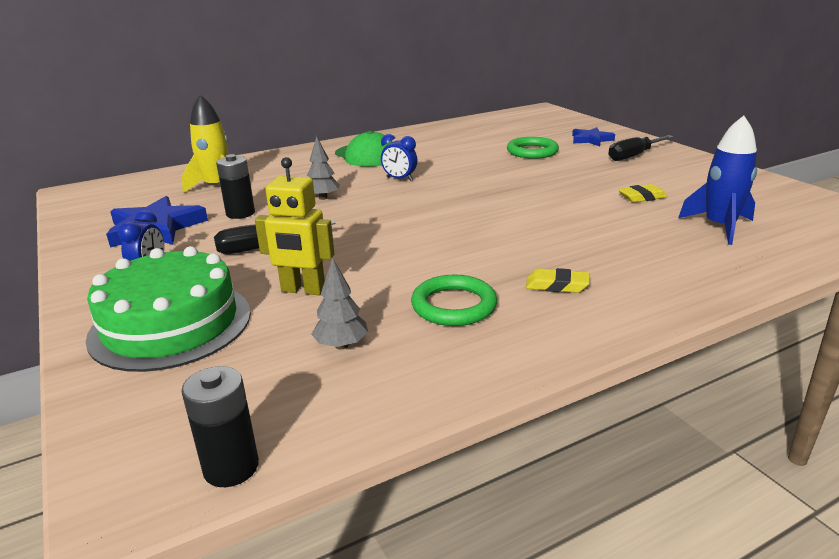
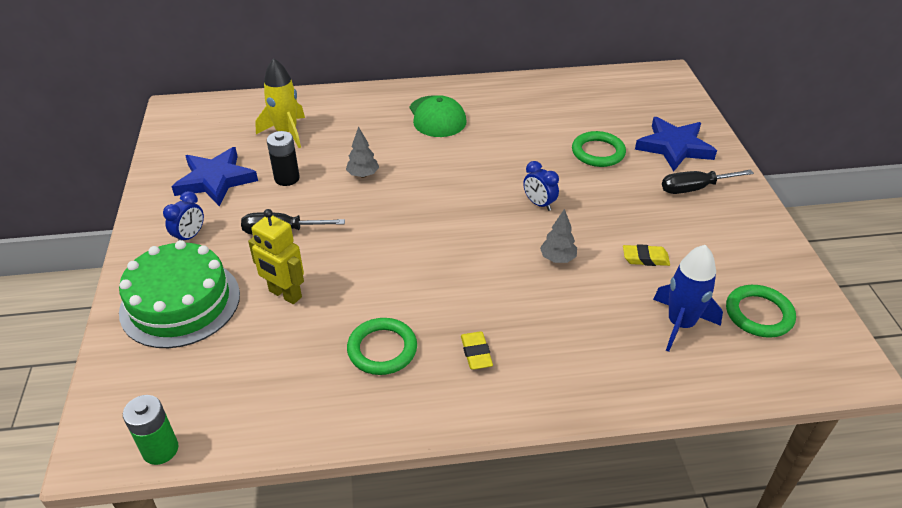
camera: 20 degrees right, 15 degrees up
black battery [181,366,259,487] -> green battery [123,395,178,465]
grey tree [311,257,368,350] -> grey tree moved to [540,209,577,263]
blue clock [381,134,417,181] -> blue clock moved to [523,161,559,211]
yellow eraser [526,268,590,293] -> yellow eraser turned 45 degrees clockwise [461,331,493,370]
blue star [572,127,615,146] -> blue star [635,117,717,171], size x1.66
none -> green ring [726,285,796,338]

